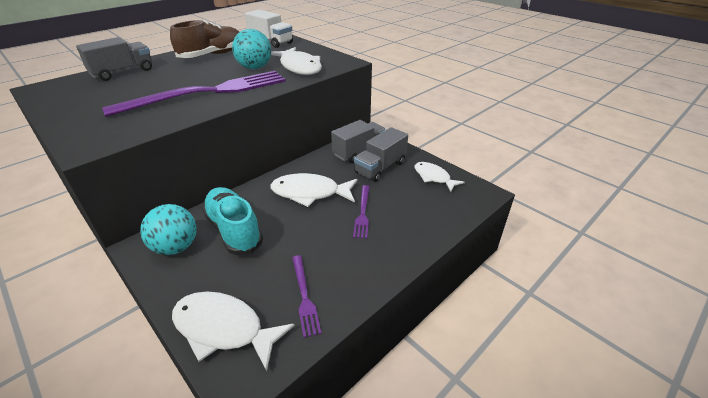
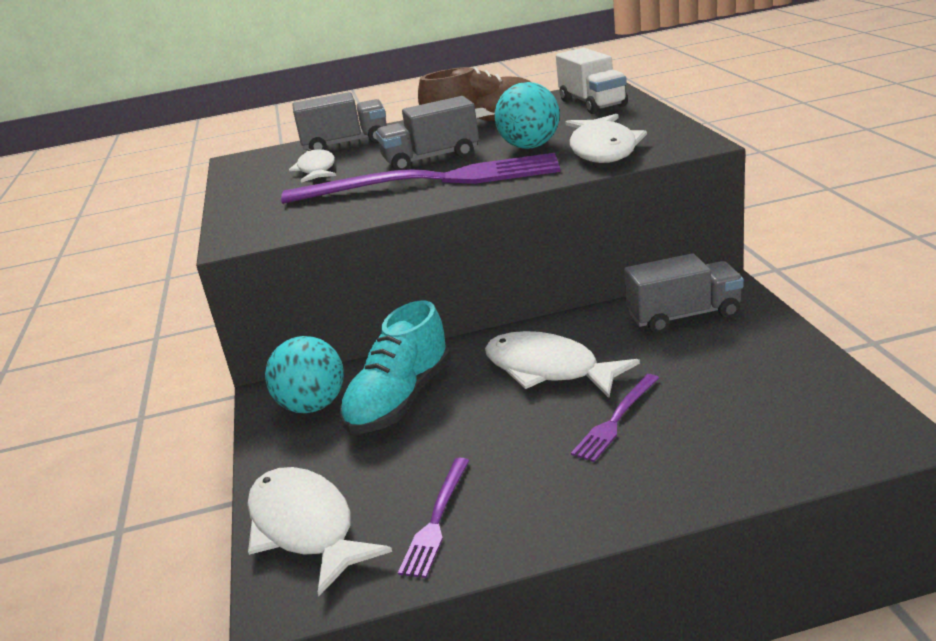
camera: 35 degrees right, 10 degrees down
turquoise shoe [202,187,263,255] -> turquoise shoe turned 150 degrees counterclockwise [340,301,451,434]
grey truck [354,127,408,182] -> grey truck moved to [376,96,479,170]
white fish [415,162,465,192] -> white fish moved to [289,149,336,183]

